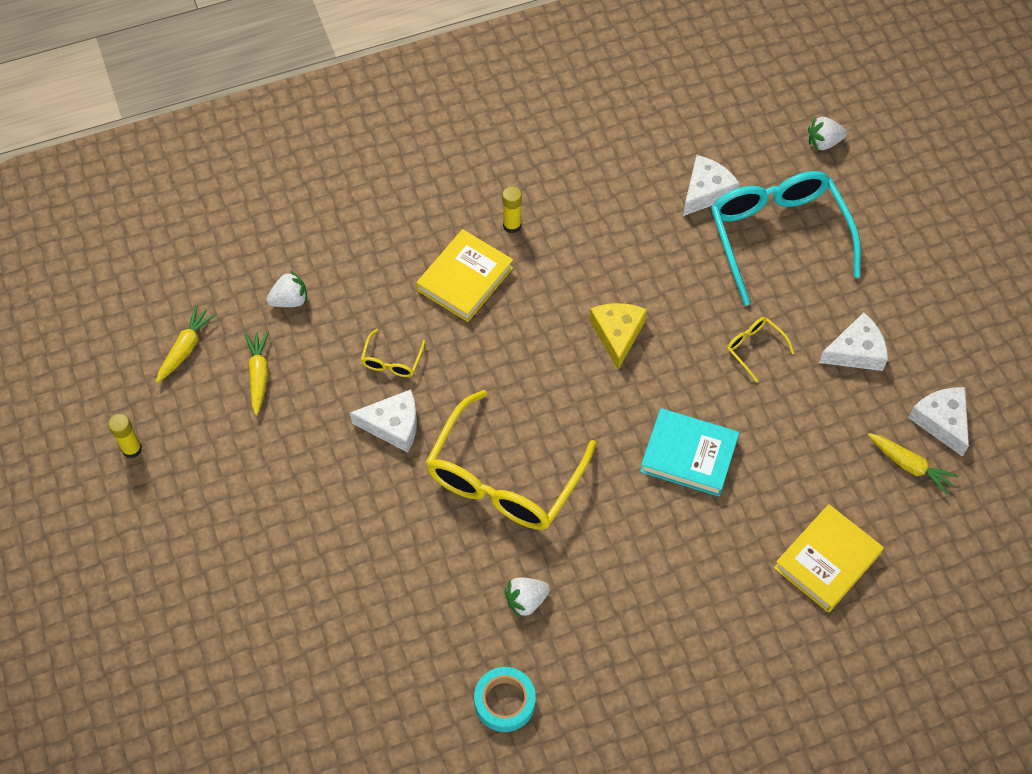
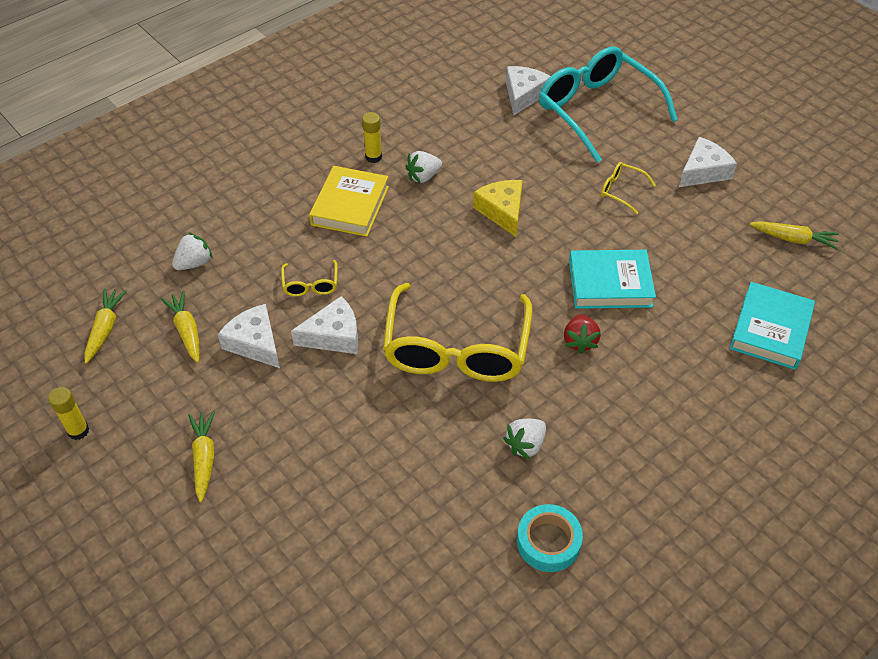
camera: 20 degrees left, 10 degrees down
yellow book [774,504,884,613] -> turquoise book [730,282,815,370]
white strawberry [808,116,847,151] -> white strawberry moved to [405,151,442,183]
white cheese [908,387,969,457] -> white cheese moved to [218,304,280,368]
none -> yellow carrot [188,411,215,503]
none -> red strawberry [564,314,601,354]

